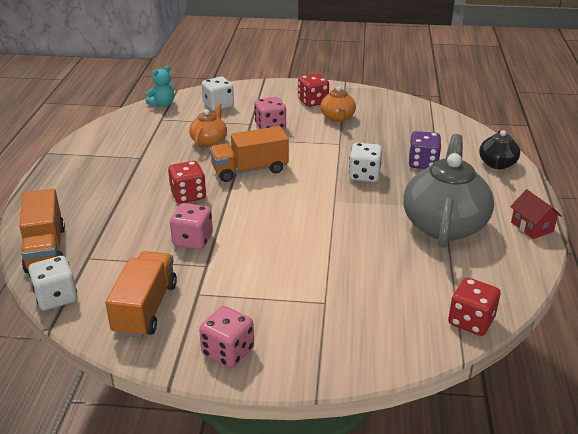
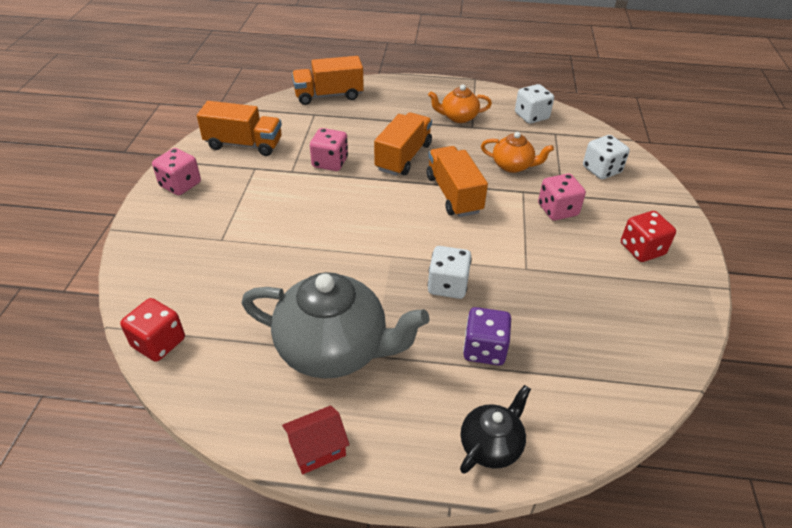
camera: 90 degrees right, 10 degrees up
white dice [28,256,77,311] -> white dice moved to [515,84,554,124]
turquoise teddy bear [146,65,174,107] -> none
red dice [168,161,206,204] -> orange truck [374,112,432,176]
orange teapot [320,86,356,122] -> orange teapot moved to [428,85,492,123]
black teapot [479,130,520,170] -> black teapot turned 120 degrees clockwise [460,385,531,473]

